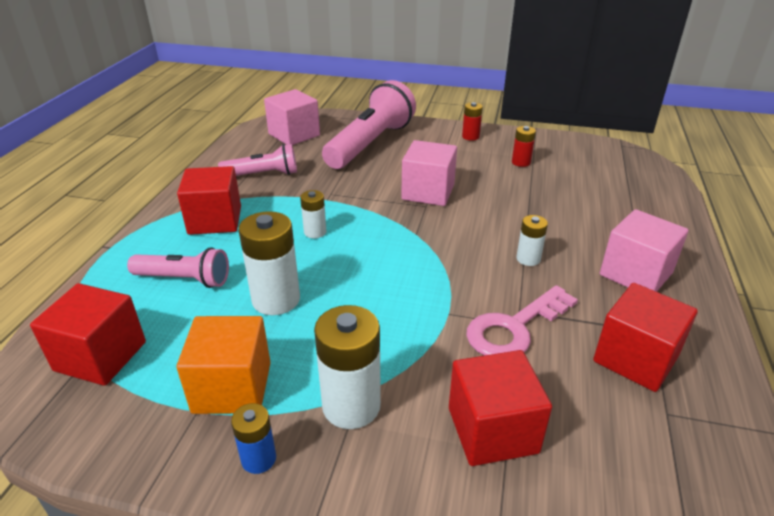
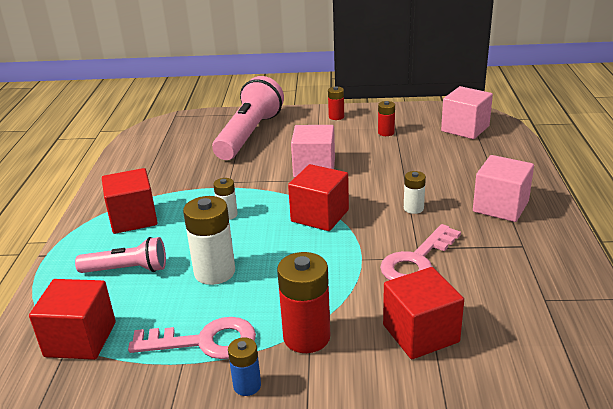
camera: 10 degrees left, 5 degrees down
orange cube [176,316,271,414] -> pink key [128,317,256,359]
pink flashlight [218,144,297,176] -> none
pink cube [264,89,320,145] -> pink cube moved to [441,86,493,139]
white battery [314,305,381,429] -> red battery [277,252,330,353]
red cube [593,283,698,392] -> red cube moved to [288,164,349,231]

